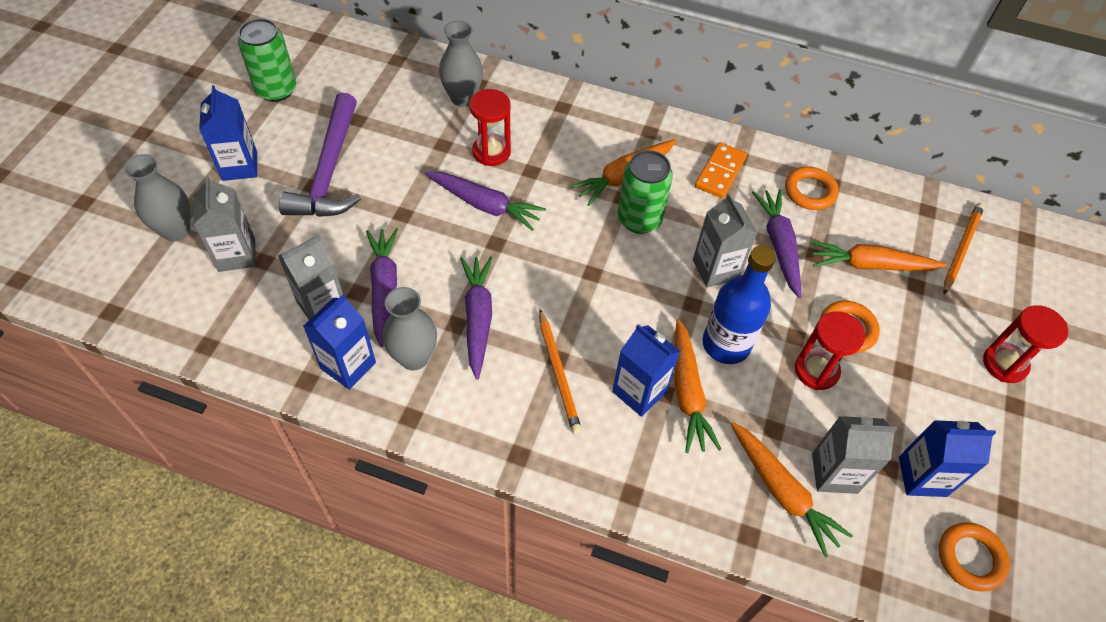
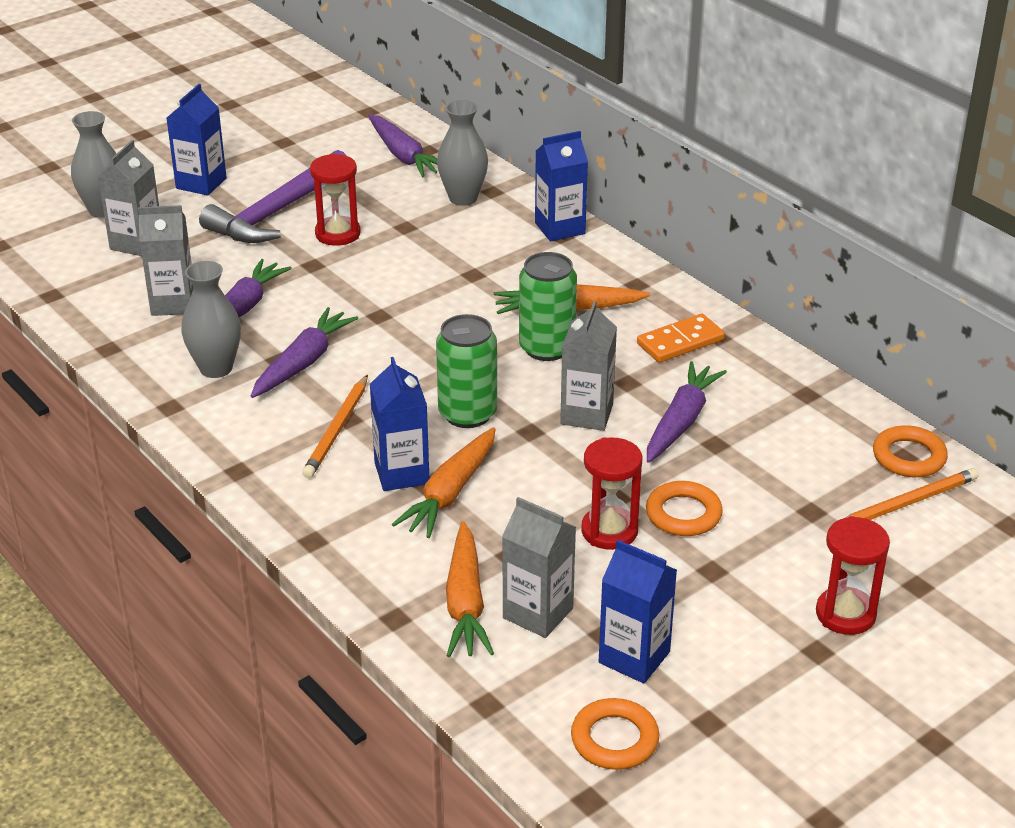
camera: 35 degrees right, 20 degrees down
green can [238,18,296,102] -> green can moved to [436,314,497,428]
blue carton [303,294,376,390] -> blue carton moved to [535,131,588,242]
purple carrot [425,171,546,231] -> purple carrot moved to [368,115,437,178]
red hourglass [470,89,511,166] -> red hourglass moved to [310,154,361,246]
blue bottle [702,245,776,364] -> none
orange ring [785,166,839,210] -> orange ring moved to [873,425,948,477]
orange carrot [811,241,947,271] -> none

